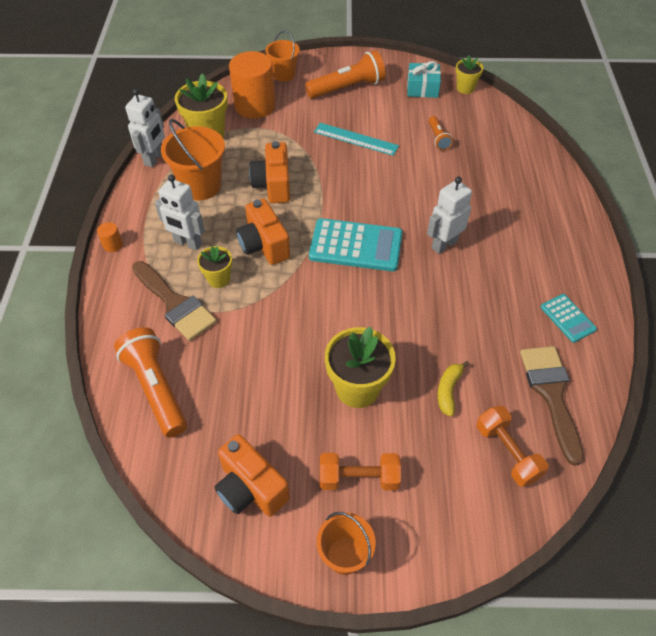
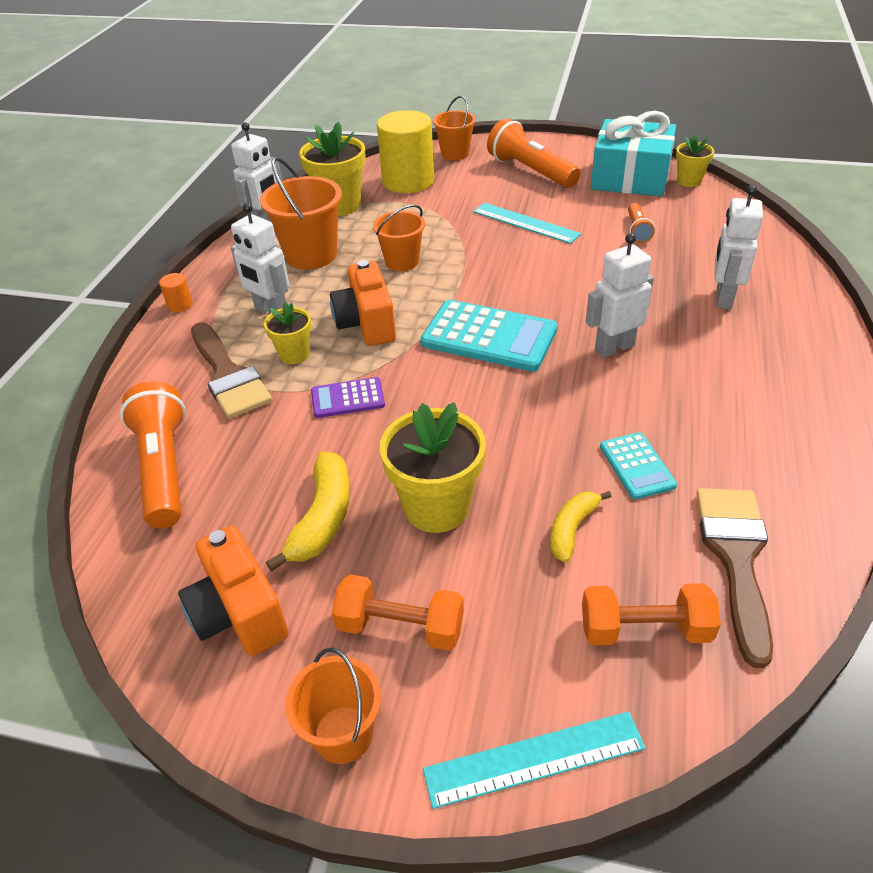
camera: 15 degrees right, 10 degrees down
orange cylinder [229,51,275,119] -> yellow cylinder [377,110,434,193]
orange camera [249,141,290,203] -> orange bucket [373,205,425,271]
orange flashlight [305,50,386,99] -> orange flashlight turned 120 degrees counterclockwise [487,118,580,188]
turquoise gift [407,61,441,98] -> turquoise gift [591,111,676,197], size x1.74
orange dumbbell [477,406,549,487] -> orange dumbbell turned 75 degrees counterclockwise [582,583,721,645]
turquoise calculator [541,294,597,343] -> turquoise calculator moved to [600,432,677,500]
none -> yellow banana [266,451,350,572]
none -> purple calculator [311,377,385,418]
none -> turquoise ruler [423,711,646,809]
none -> white robot [715,185,763,309]

